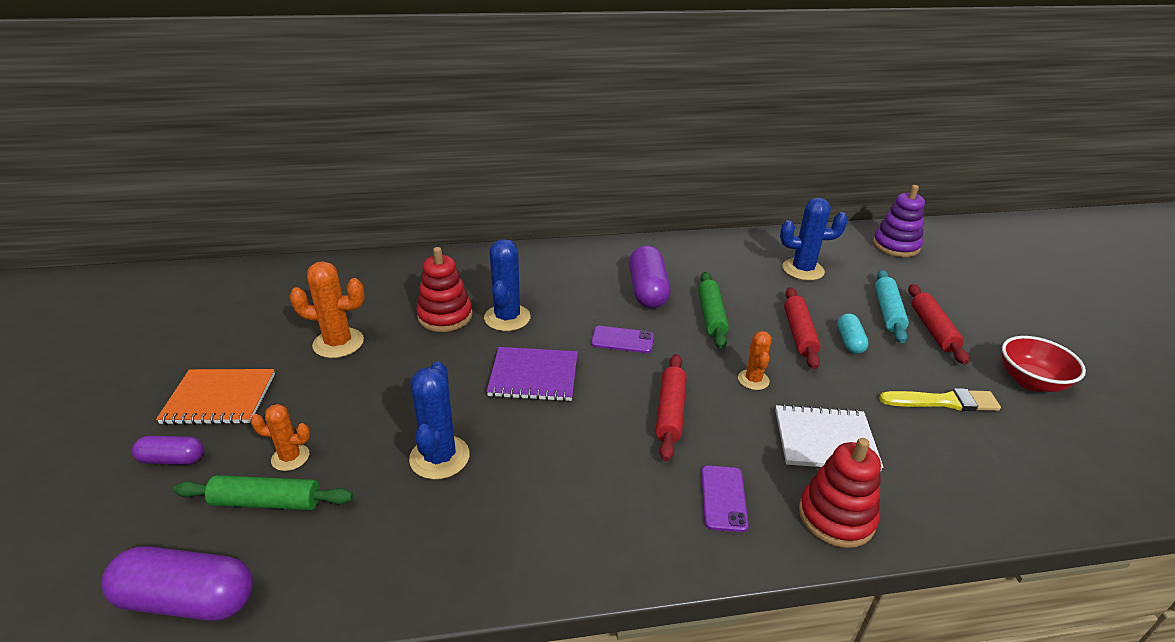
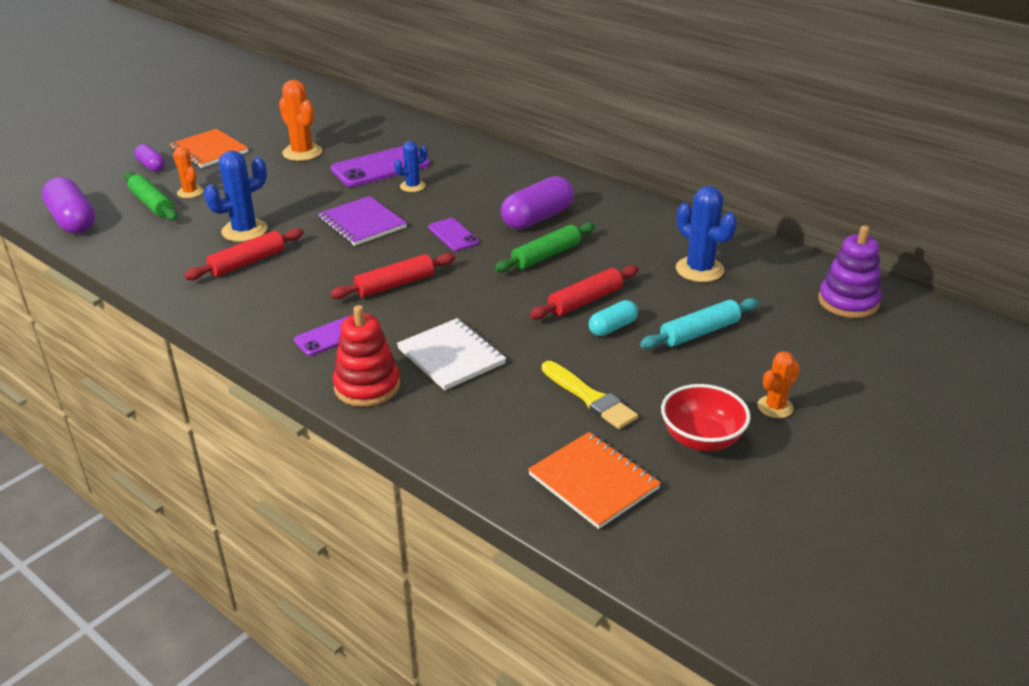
camera: 50 degrees right, 0 degrees up
red stacking toy [416,247,472,332] -> purple phone [331,146,430,187]
blue cactus [484,239,531,331] -> blue cactus [394,141,427,192], size x0.61
orange cactus [738,331,772,390] -> orange cactus moved to [758,351,800,418]
red rolling pin [908,284,969,364] -> red rolling pin moved to [184,228,304,280]
none -> orange notebook [528,432,661,529]

